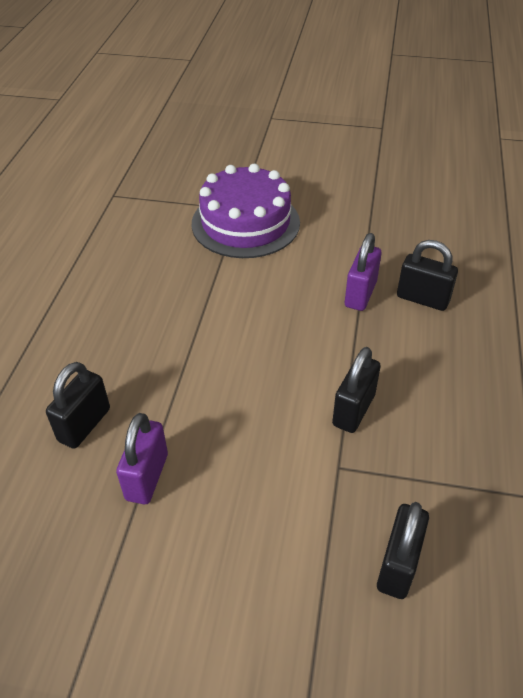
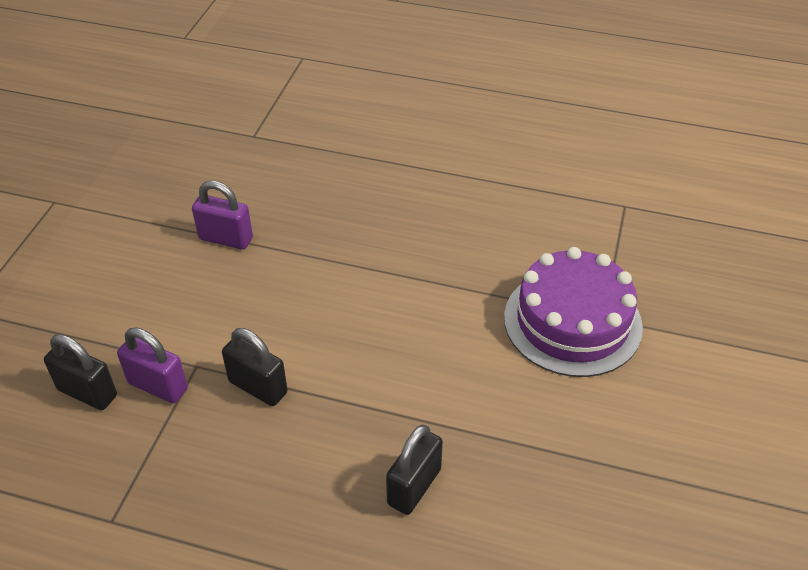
camera: 95 degrees right, 0 degrees up
black padlock [46,362,110,449] -> none
purple padlock [345,233,381,311] -> purple padlock moved to [117,327,188,403]

